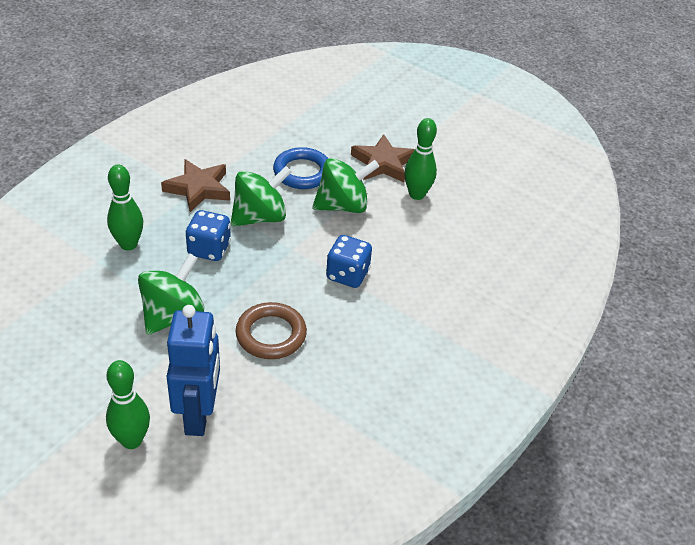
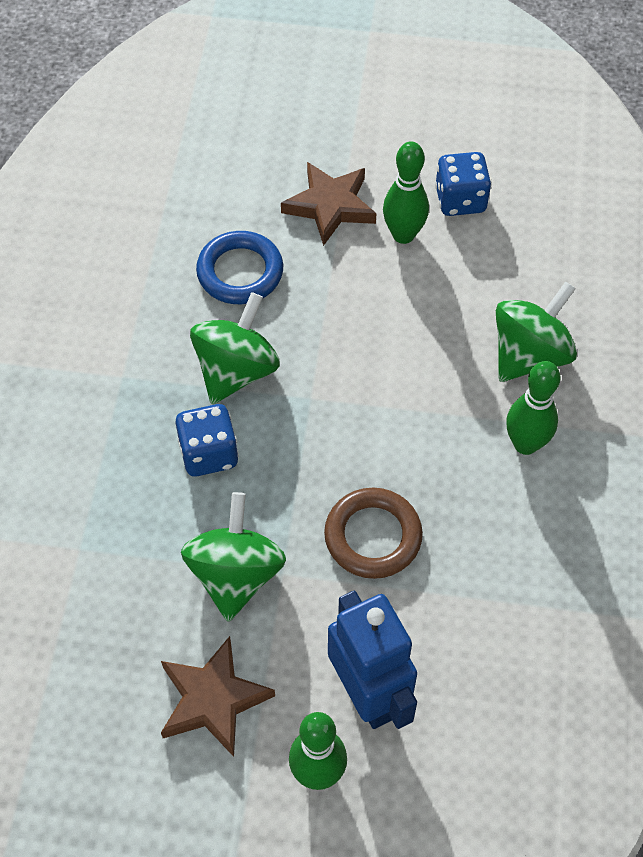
camera: 25 degrees left, 15 degrees up
green bowling pin [107,165,143,250] -> green bowling pin moved to [506,361,560,455]
brown star [161,159,230,212] -> brown star moved to [161,636,275,757]
green spinning top [312,158,379,213] -> green spinning top moved to [496,281,577,382]
blue dice [326,235,372,288] -> blue dice moved to [435,152,492,216]

